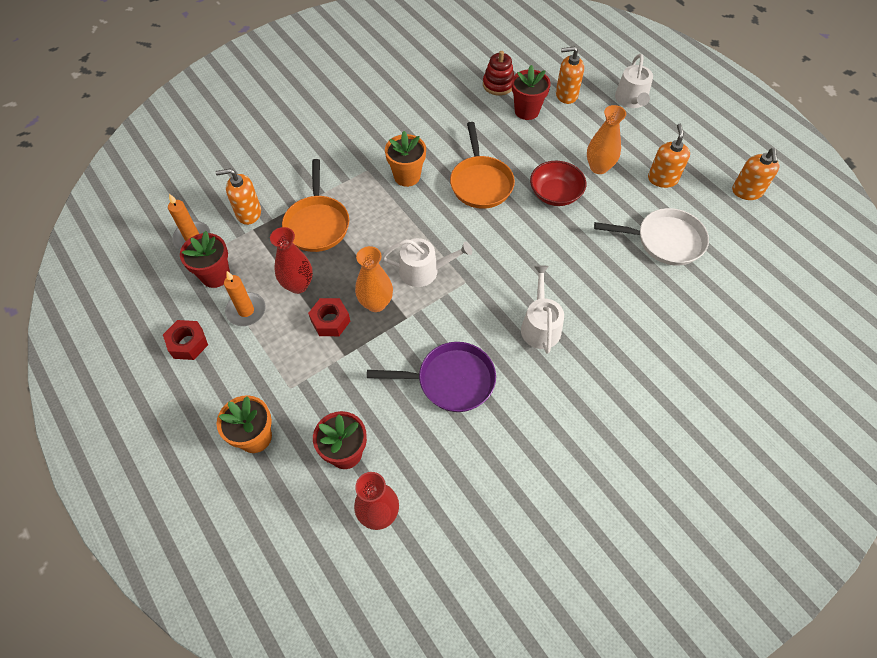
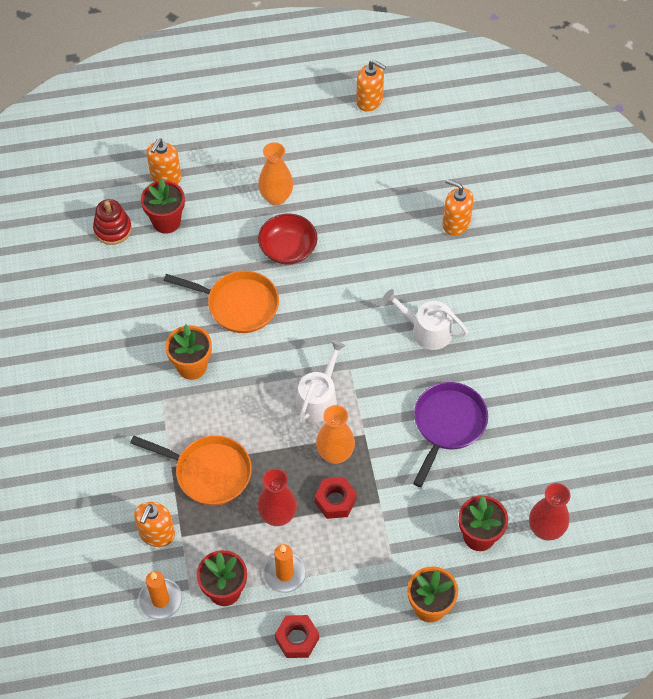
camera: 65 degrees left, 0 degrees up
white pan [594,208,709,266] -> none
white watering can [615,54,653,108] -> none
orange soap dispenser [648,124,690,188] -> orange soap dispenser moved to [443,179,474,236]

